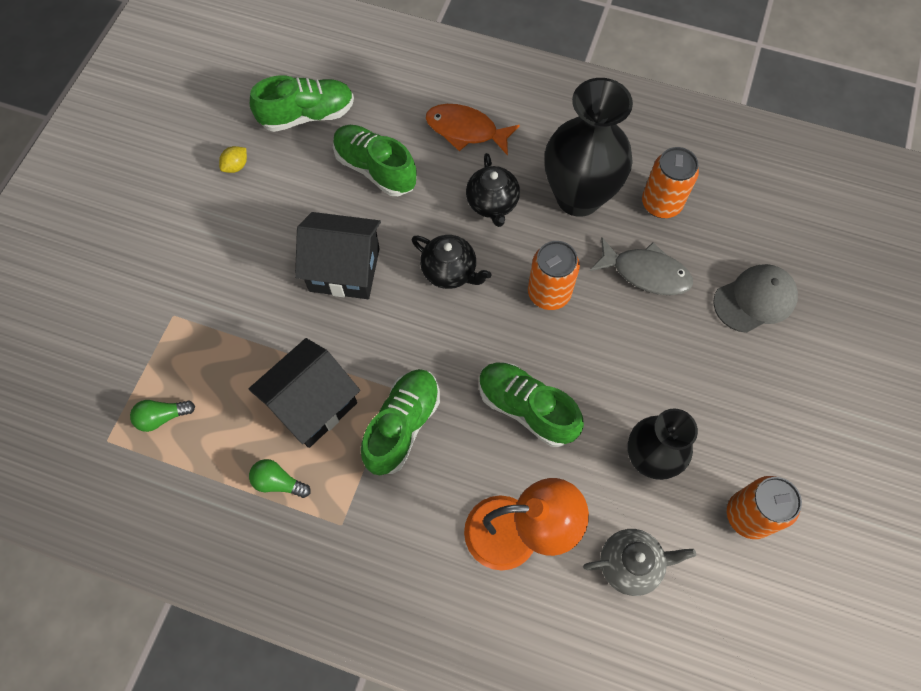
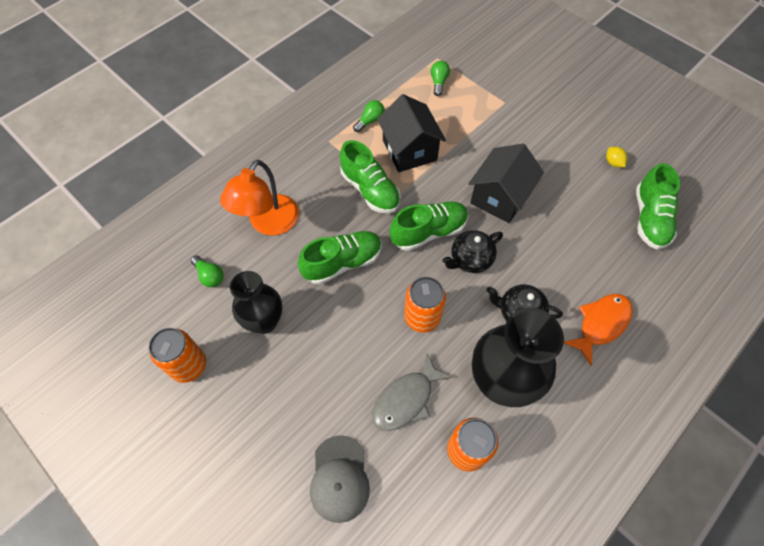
camera: 115 degrees right, 5 degrees down
green shoe [333,125,417,196] -> green shoe moved to [390,201,468,251]
grey teapot [583,529,696,596] -> green light bulb [191,255,224,287]

